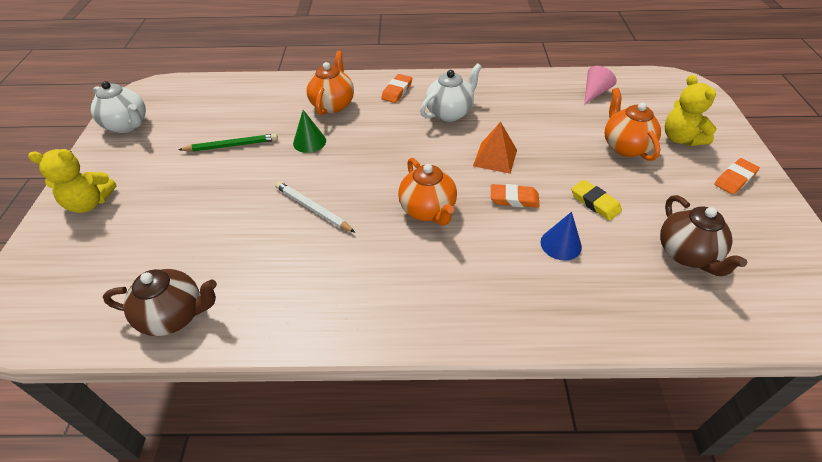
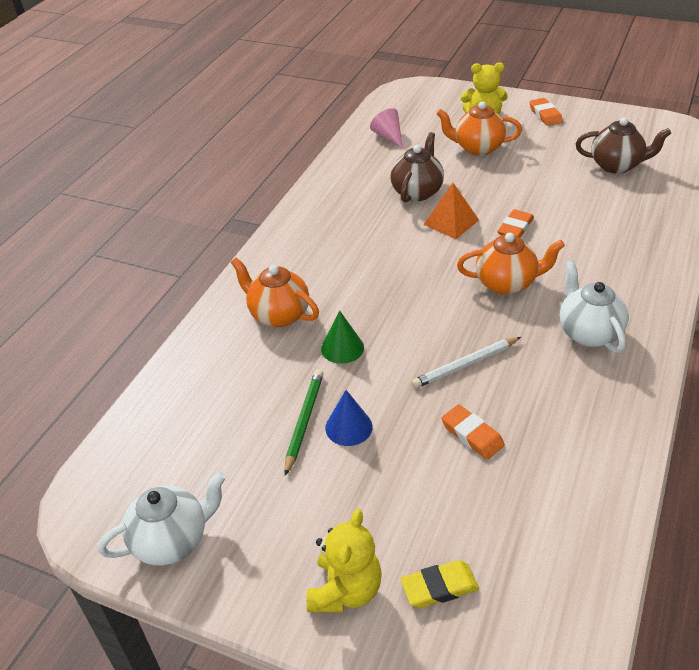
camera: 65 degrees left, 5 degrees down
brown teapot [103,269,217,336] -> brown teapot moved to [390,132,444,203]
orange eraser [381,74,412,103] -> orange eraser moved to [441,404,505,459]
white teapot [420,63,482,122] -> white teapot moved to [560,260,628,353]
blue cone [541,212,582,261] -> blue cone moved to [325,390,373,446]
yellow eraser [571,180,622,221] -> yellow eraser moved to [400,560,479,608]

